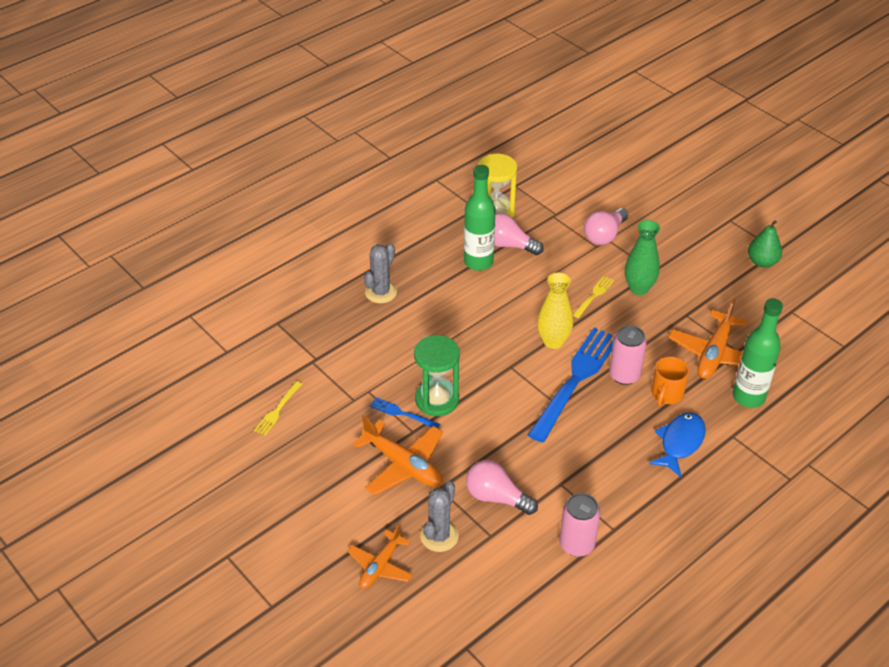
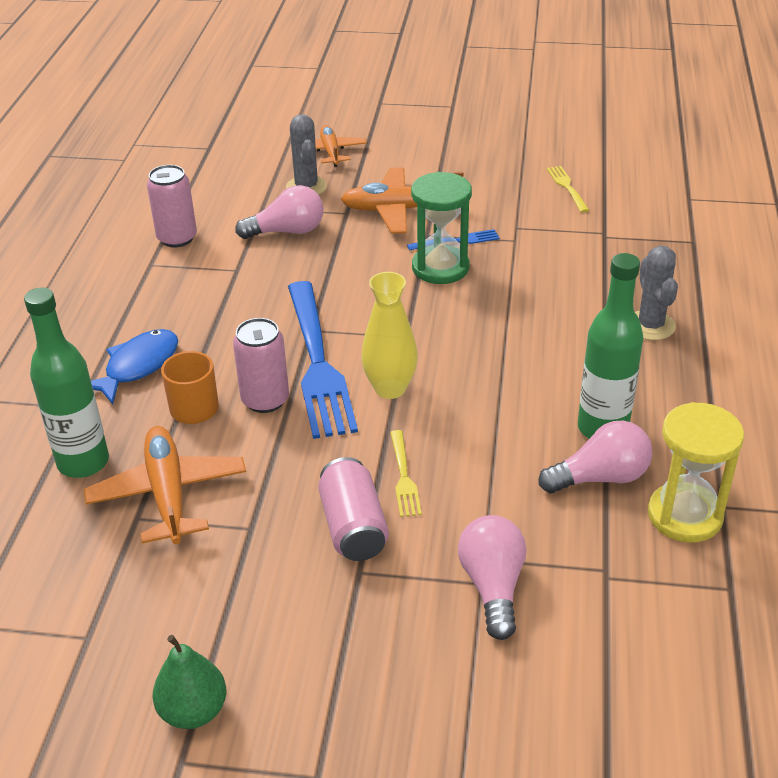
camera: 140 degrees right, 5 degrees down
green vase [625,220,660,295] -> pink can [318,457,389,561]
blue fish [649,412,706,477] -> blue fish turned 135 degrees counterclockwise [91,329,178,404]

